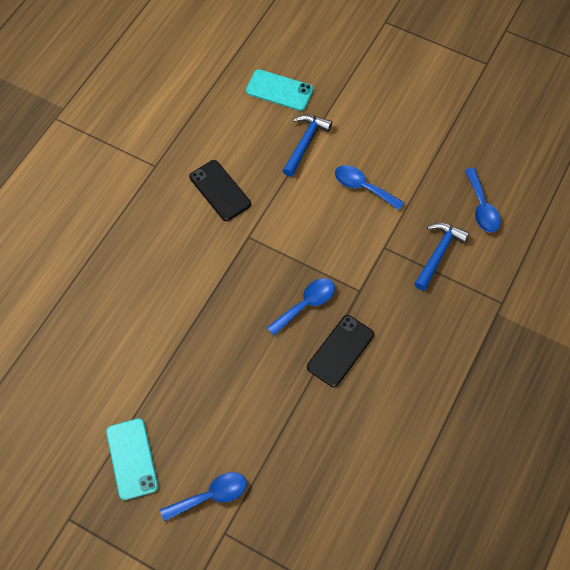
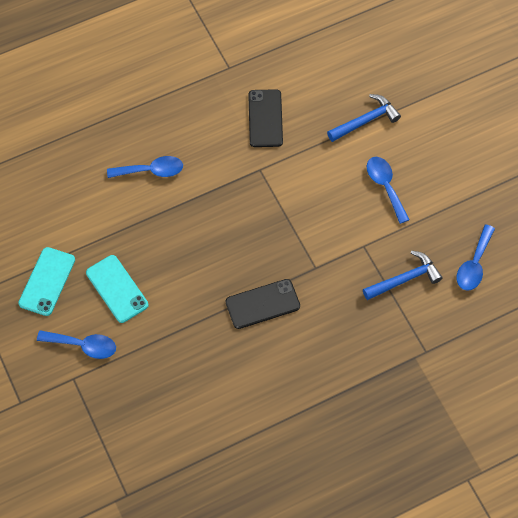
camera: 35 degrees right, 0 degrees up
turquoise phone [246,69,313,111] -> turquoise phone moved to [86,255,149,323]
blue spoon [267,278,335,336] -> blue spoon moved to [107,156,183,178]

